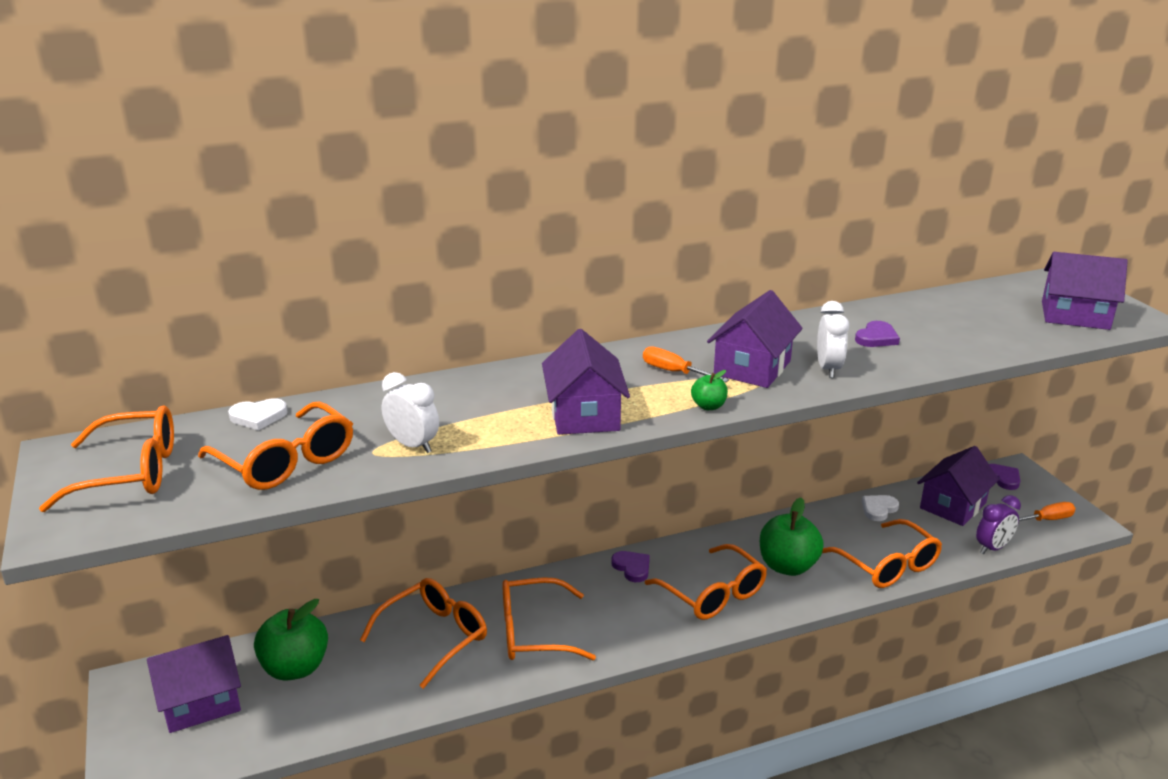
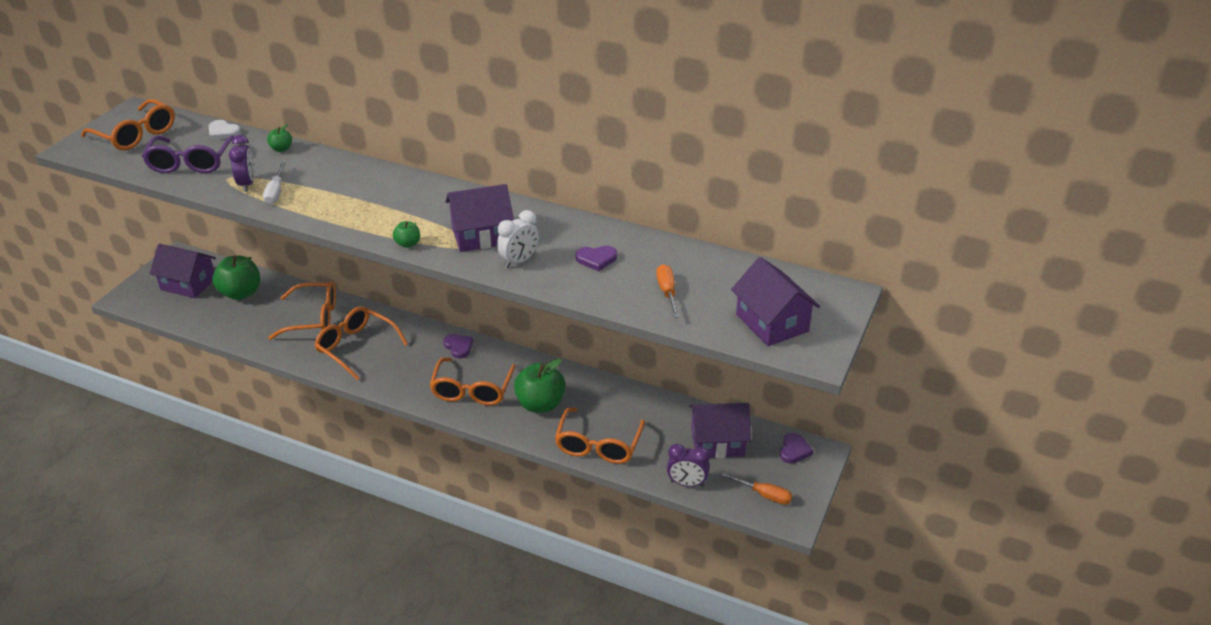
camera: 45 degrees right, 10 degrees up
orange glasses [198,401,353,490] -> purple glasses [142,136,235,173]
white clock [382,372,439,453] -> purple clock [229,135,255,192]
purple house [542,329,630,435] -> none
purple heart [612,551,650,582] -> purple heart turned 45 degrees counterclockwise [443,334,473,359]
orange screwdriver [643,346,729,382] -> orange screwdriver moved to [656,264,679,318]
white heart [862,495,899,521] -> none
none -> white screwdriver [263,162,286,204]
none -> green apple [267,124,292,152]

